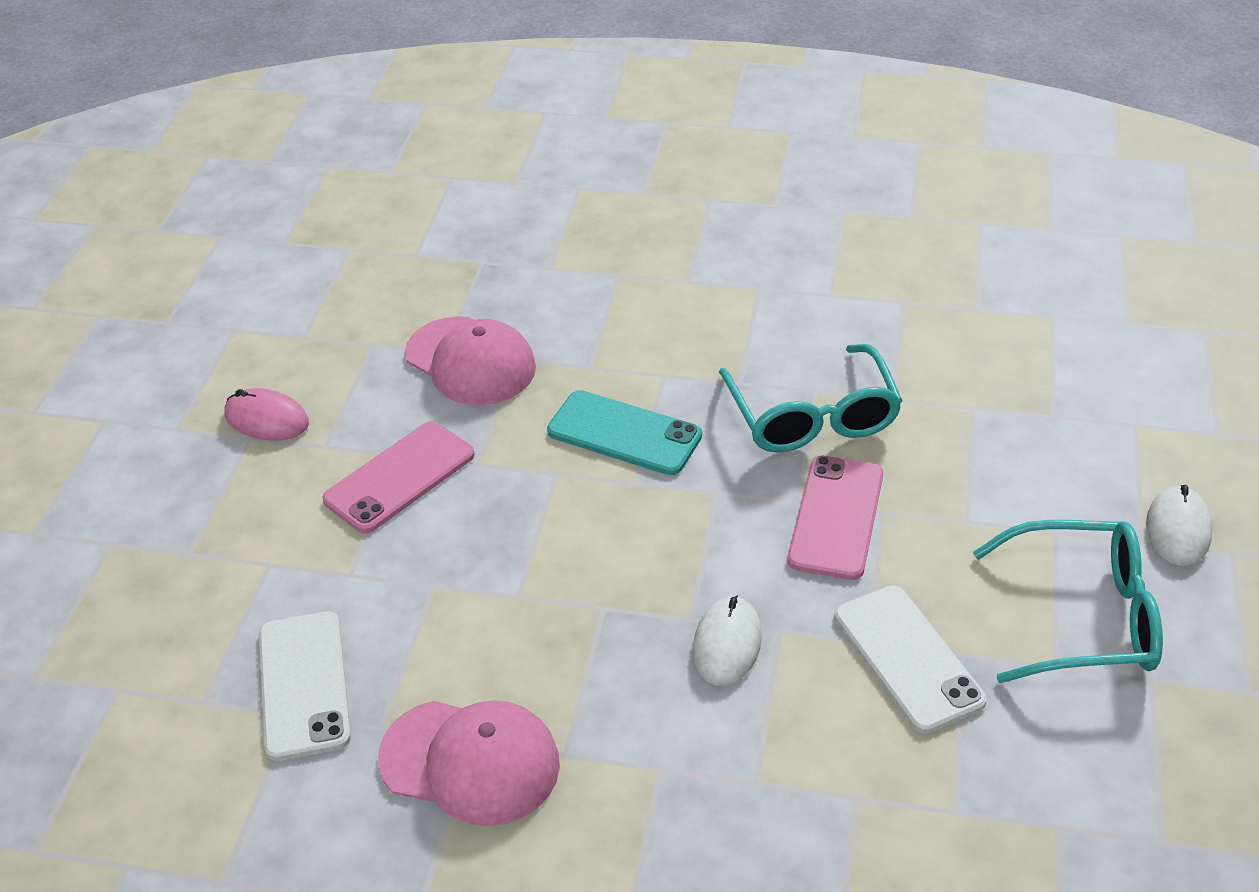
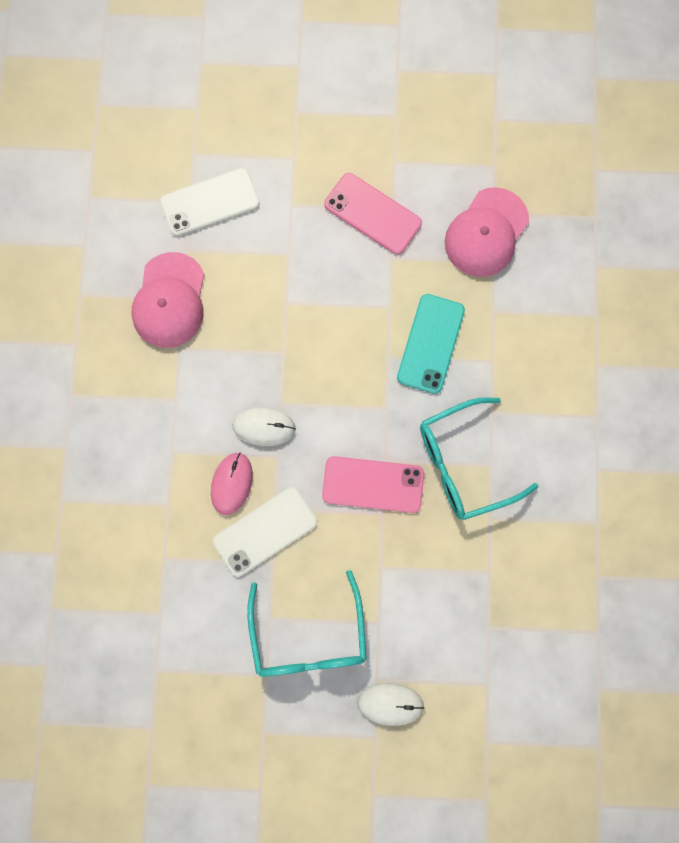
camera: 80 degrees right, 35 degrees up
pink mouse [225,388,309,441] -> pink mouse moved to [211,452,253,515]

